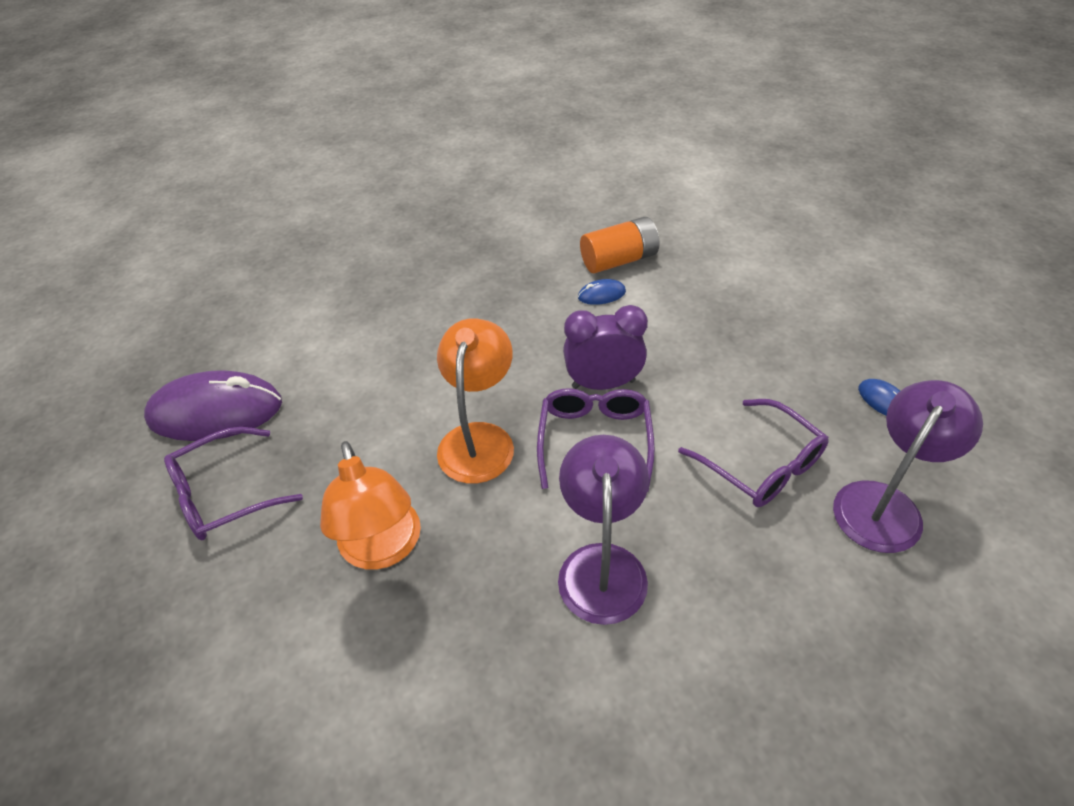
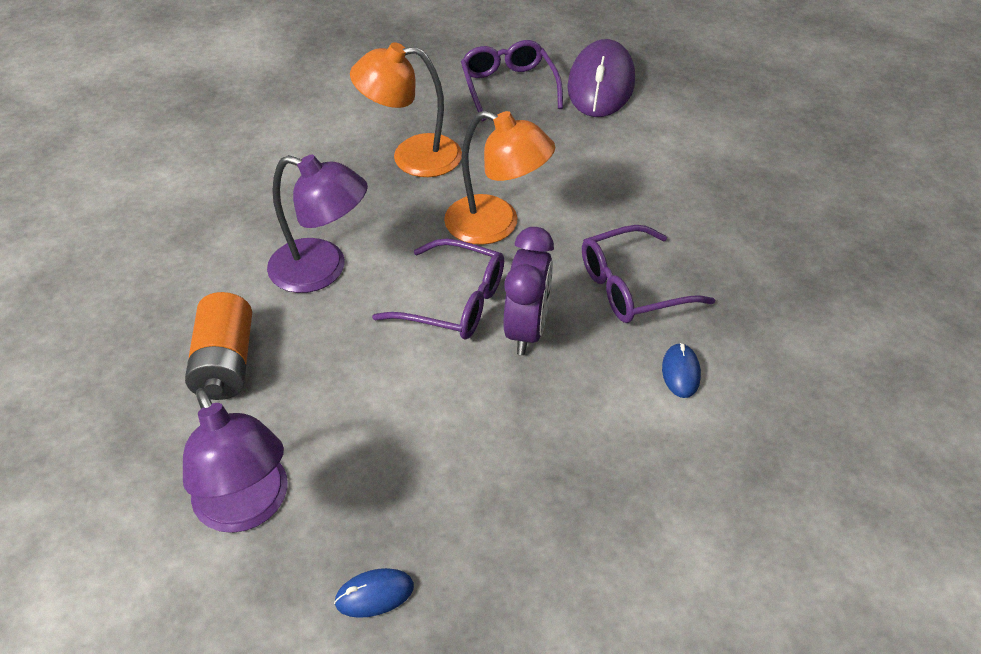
camera: 105 degrees right, 0 degrees up
orange battery [580,217,660,274] -> orange battery moved to [185,292,252,400]
purple glasses [678,399,829,507] -> purple glasses moved to [582,225,715,323]

